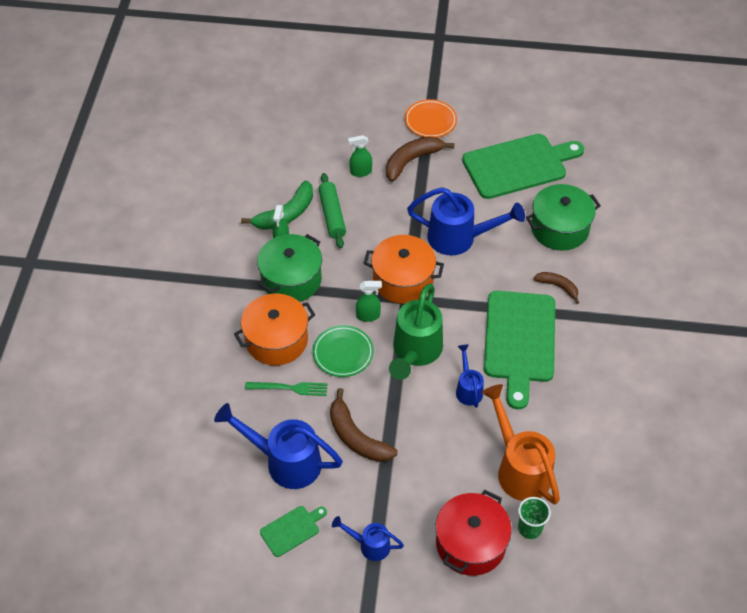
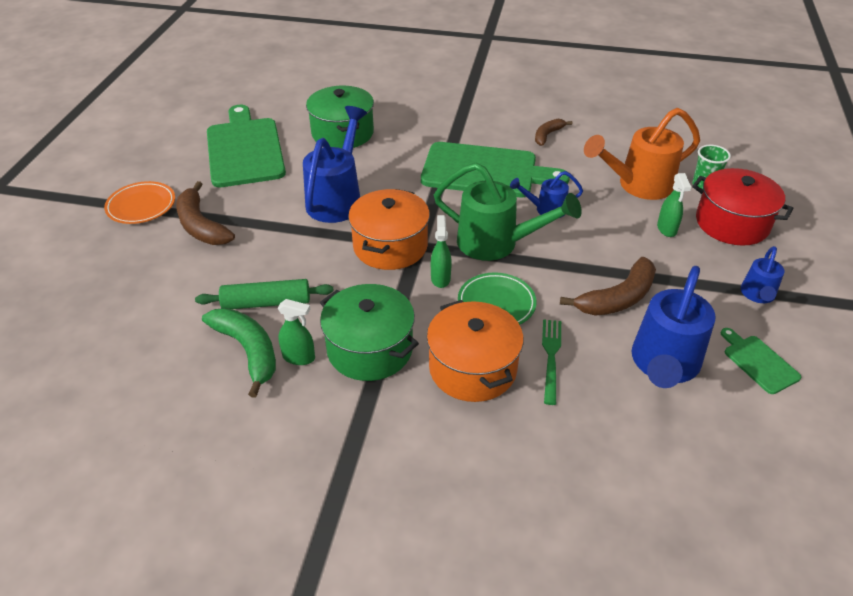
camera: 85 degrees left, 10 degrees down
green spray bottle [348,135,372,177] -> green spray bottle moved to [657,173,691,237]
brown banana [534,272,579,304] -> brown banana moved to [535,119,572,146]

